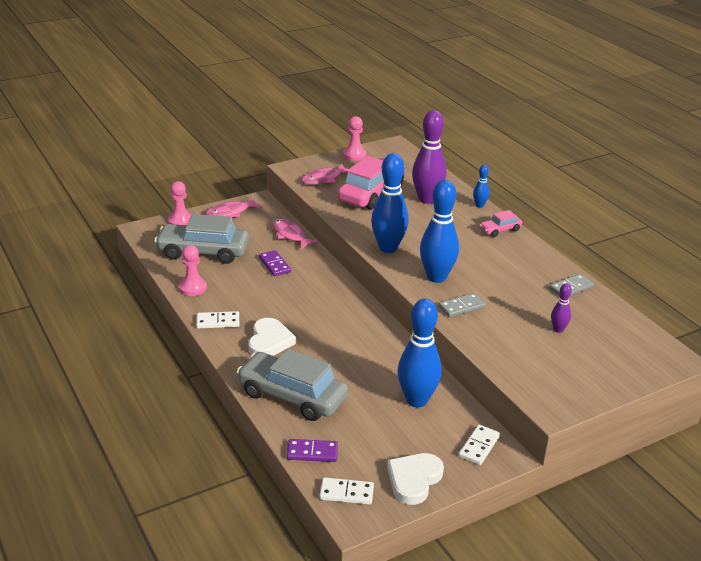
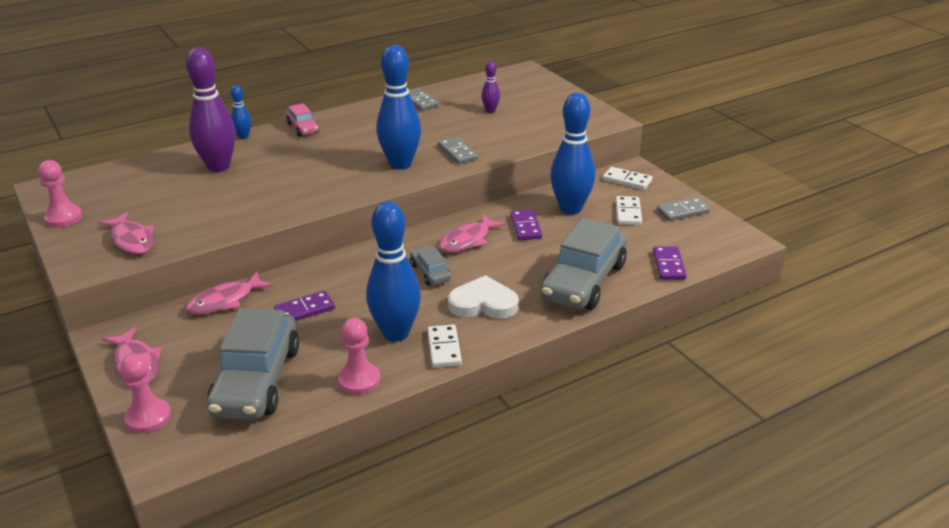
camera: 90 degrees left, 0 degrees up
white domino [319,477,374,505] -> white domino moved to [616,196,642,225]
pink car [338,156,405,209] -> none
blue bowling pin [371,153,409,253] -> blue bowling pin moved to [366,201,421,342]
white heart [387,453,444,505] -> grey domino [657,197,710,221]
none -> grey car [410,246,451,286]
none -> pink fish [439,214,506,253]
none -> purple domino [510,209,542,240]

